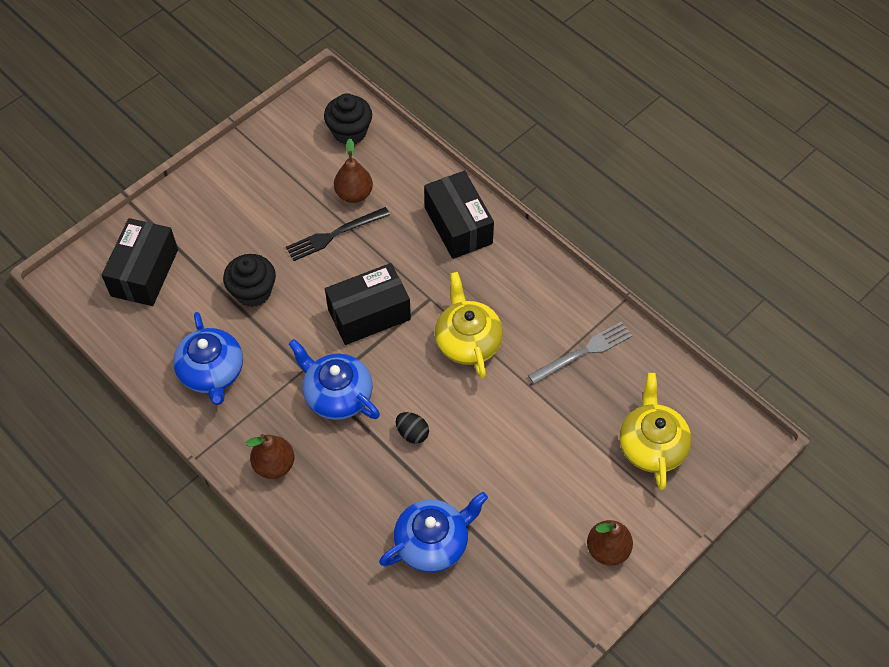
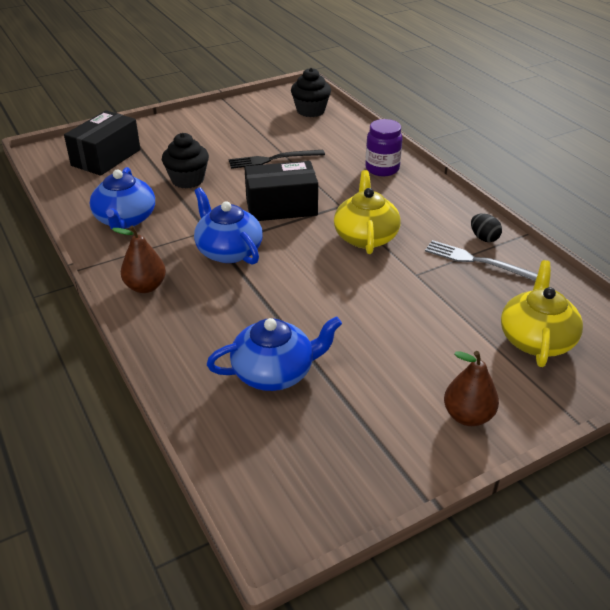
camera: 15 degrees right, 20 degrees down
brown pear [334,138,373,203] -> none
black egg [396,412,429,444] -> black egg moved to [471,214,502,242]
black box [424,171,494,259] -> purple jar [365,119,403,176]
grey fork [528,322,632,384] -> grey fork turned 135 degrees counterclockwise [425,240,538,281]

